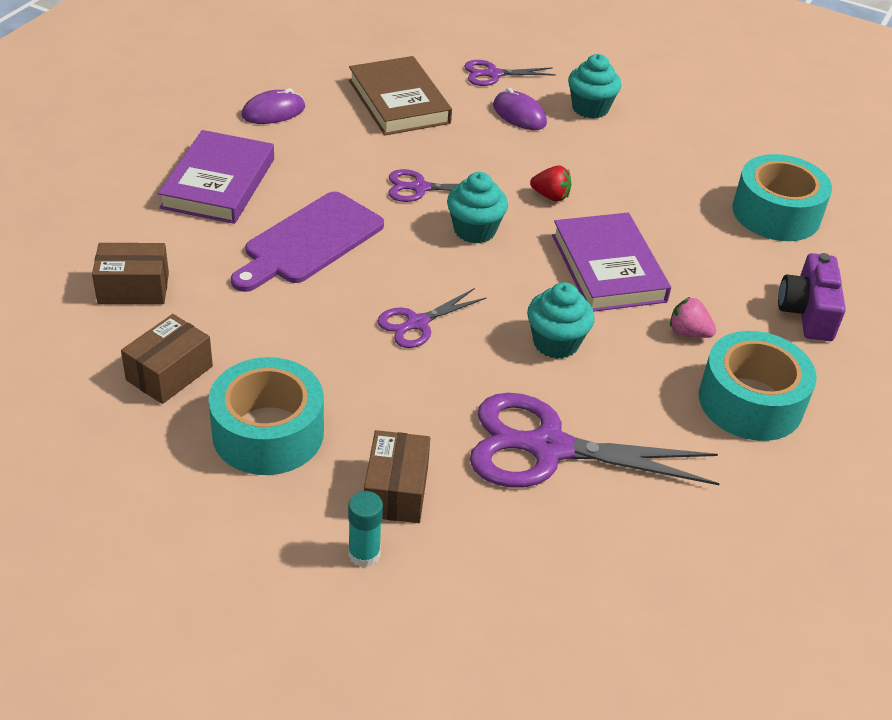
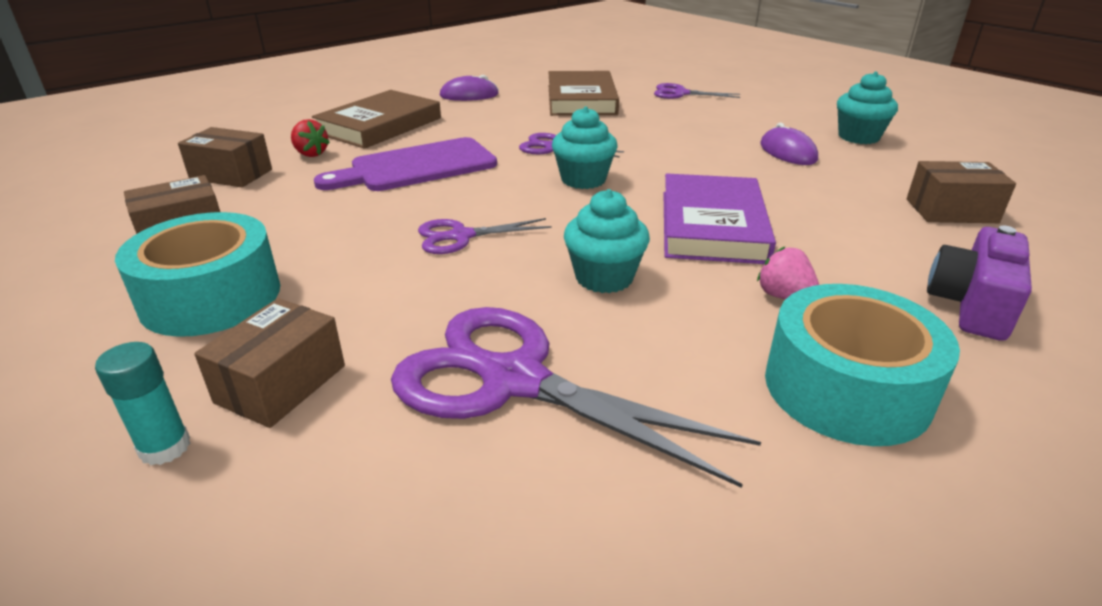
camera: 25 degrees right, 10 degrees down
purple book [158,130,274,224] -> brown book [312,90,441,149]
purple mouse [493,88,547,130] -> purple mouse moved to [760,123,818,165]
red strawberry [530,166,572,202] -> red strawberry moved to [291,119,330,157]
turquoise cupcake [568,54,622,119] -> turquoise cupcake moved to [837,71,898,144]
turquoise tape [733,154,832,241] -> brown box [907,161,1016,223]

